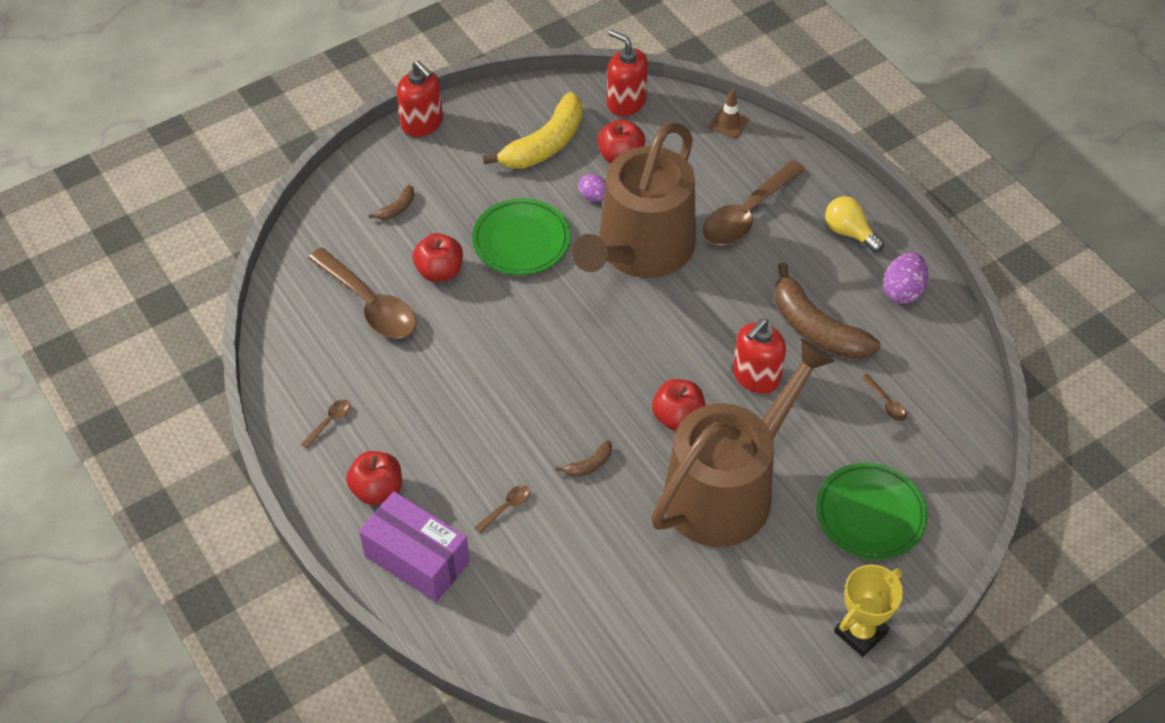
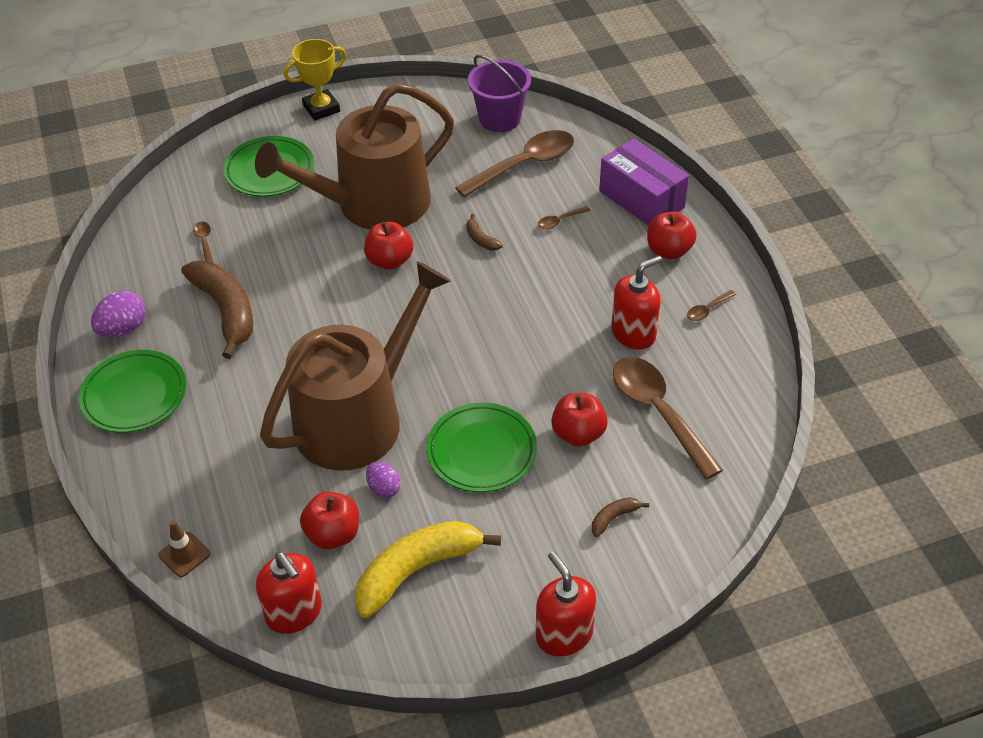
camera: 165 degrees left, 5 degrees down
brown banana [556,440,612,477] -> brown banana turned 105 degrees counterclockwise [466,214,503,251]
brown spoon [703,160,805,245] -> brown spoon moved to [455,130,574,198]
red soap dispenser [733,319,786,393] -> red soap dispenser moved to [611,256,662,350]
yellow light bulb [825,196,884,253] -> green plate [79,350,186,433]
none -> purple bucket [468,55,531,132]

